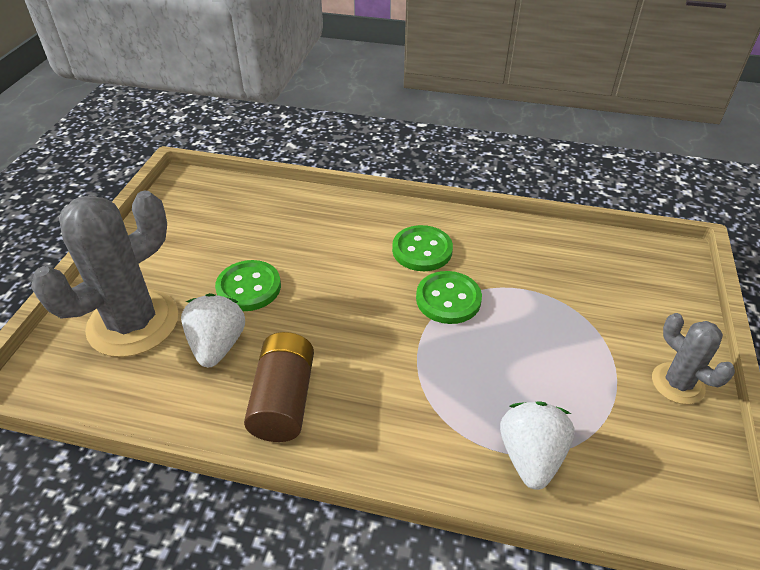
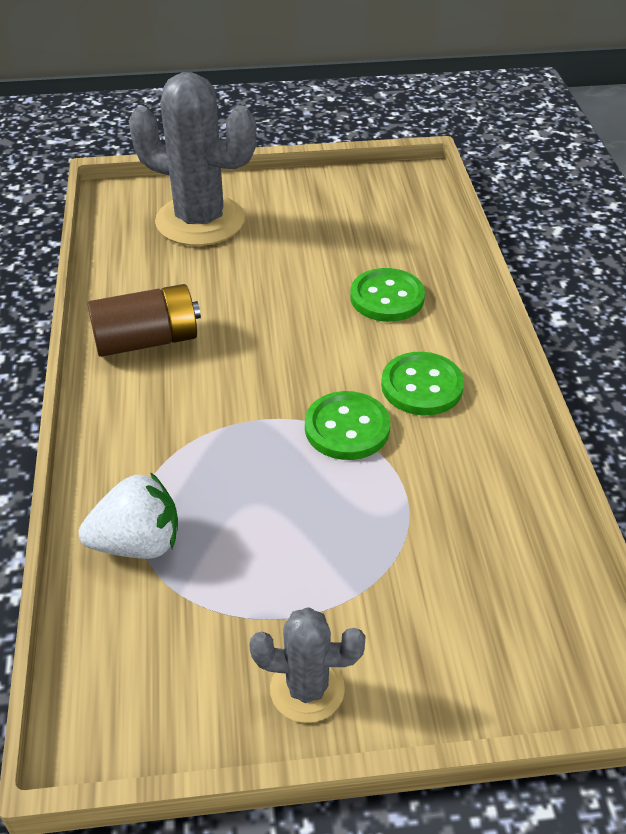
camera: 70 degrees right, 0 degrees up
white strawberry [181,293,245,367] -> none
green button [215,260,281,311] -> green button moved to [350,268,425,322]
grey cactus [652,313,735,404] -> grey cactus turned 60 degrees clockwise [249,607,365,723]

